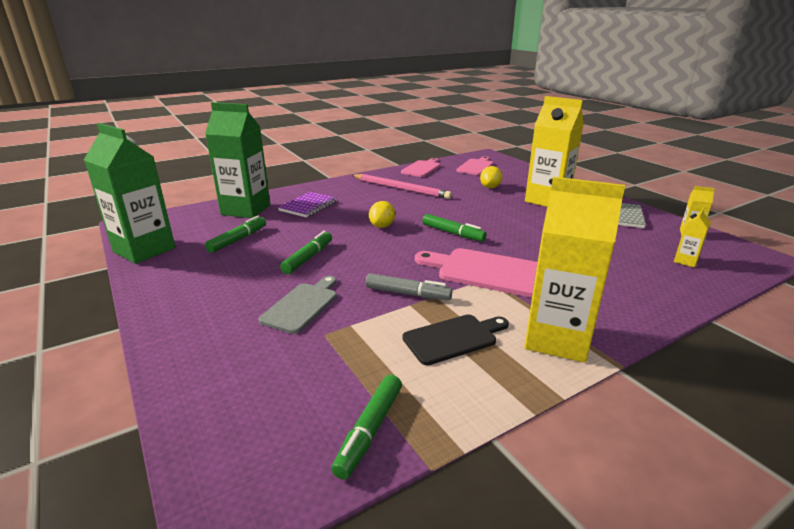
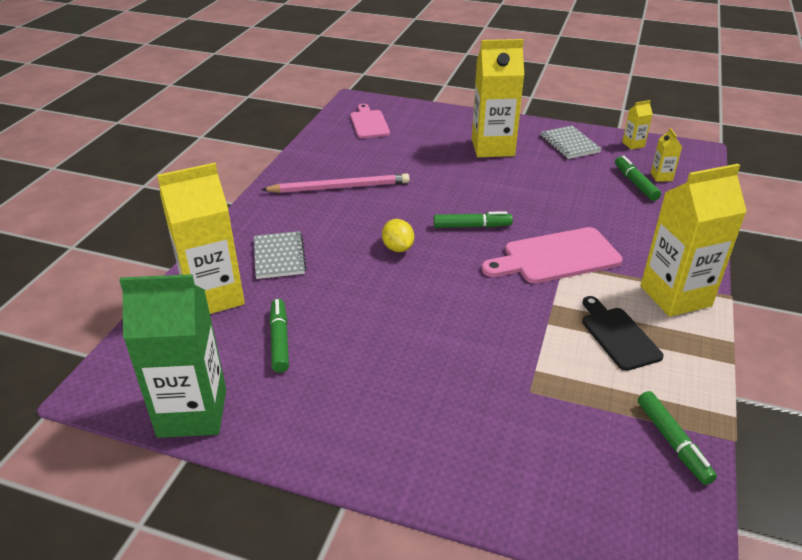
camera: 40 degrees left, 10 degrees up
green carton [205,102,270,218] -> yellow carton [157,163,245,314]
grey cutting board [259,276,337,334] -> none
purple notebook [278,192,337,217] -> grey notebook [254,231,307,279]
green marker [280,231,332,274] -> green marker moved to [615,155,661,201]
grey marker [366,273,453,300] -> none
pink cutting board [401,158,441,177] -> none
black cutting board [403,315,509,365] -> black cutting board turned 45 degrees counterclockwise [582,296,664,371]
yellow lemon [480,166,503,188] -> none

